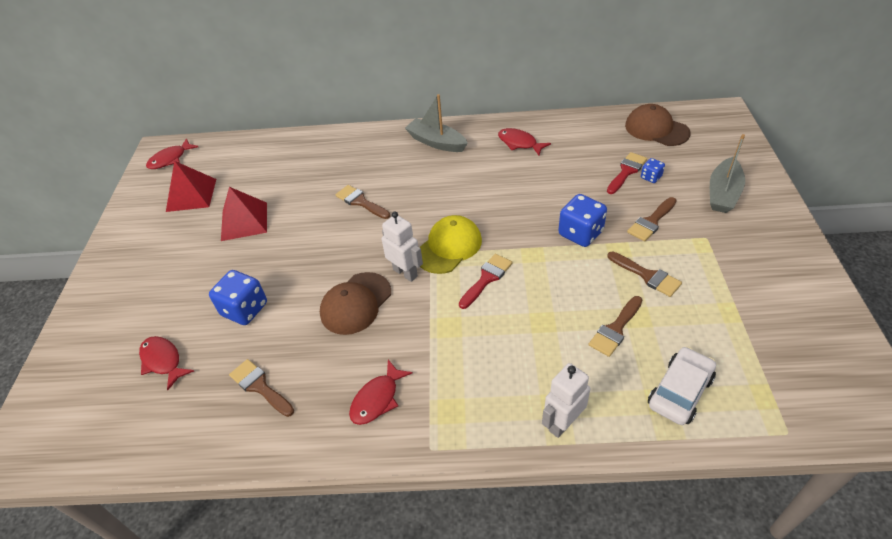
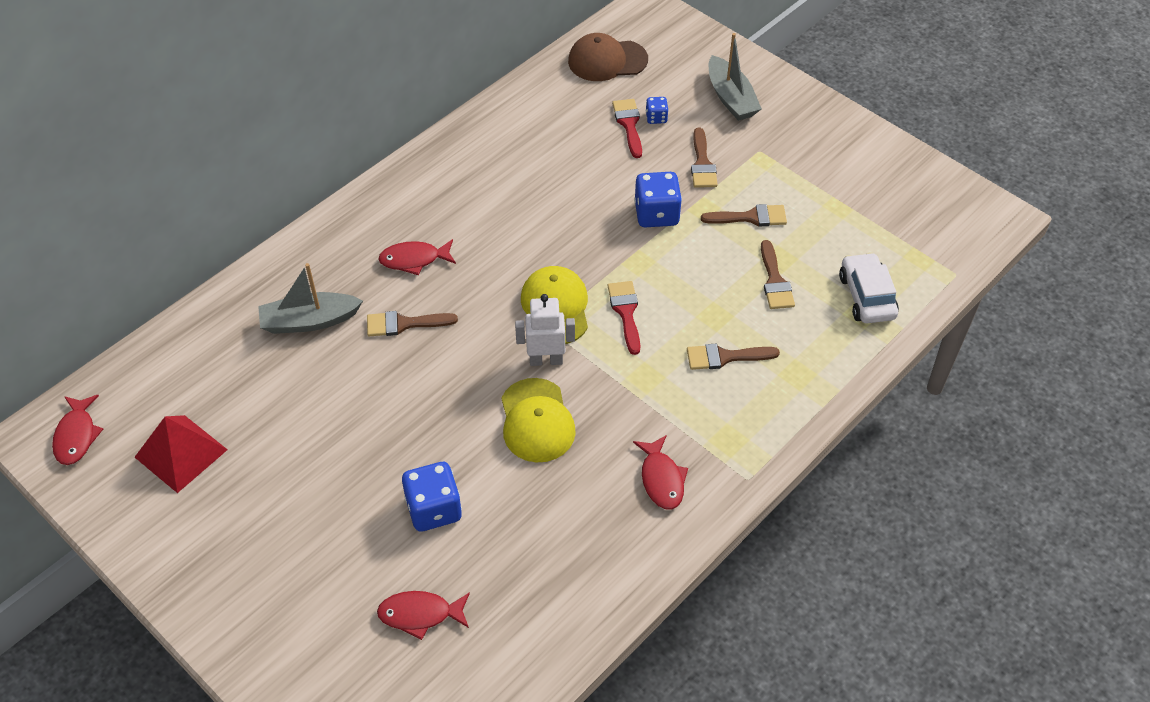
camera: 50 degrees left, 5 degrees up
red pyramid [221,187,267,241] -> none
brown brush [229,359,294,417] -> brown brush moved to [687,344,780,370]
brown cap [320,272,391,335] -> yellow cap [501,378,576,462]
grey boat [405,94,468,152] -> grey boat moved to [258,263,363,334]
red fish [498,128,551,155] -> red fish moved to [379,239,456,275]
white robot [542,363,590,438] -> none

